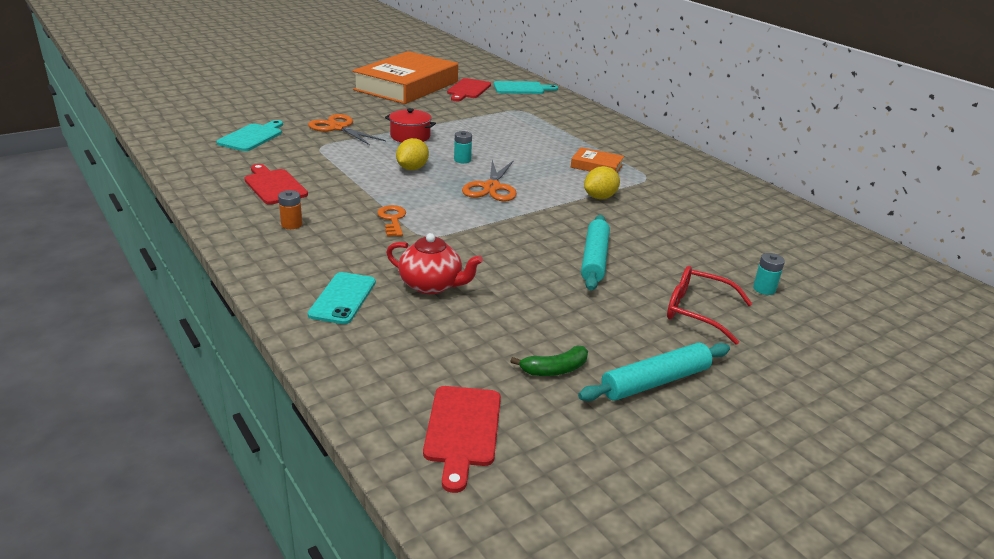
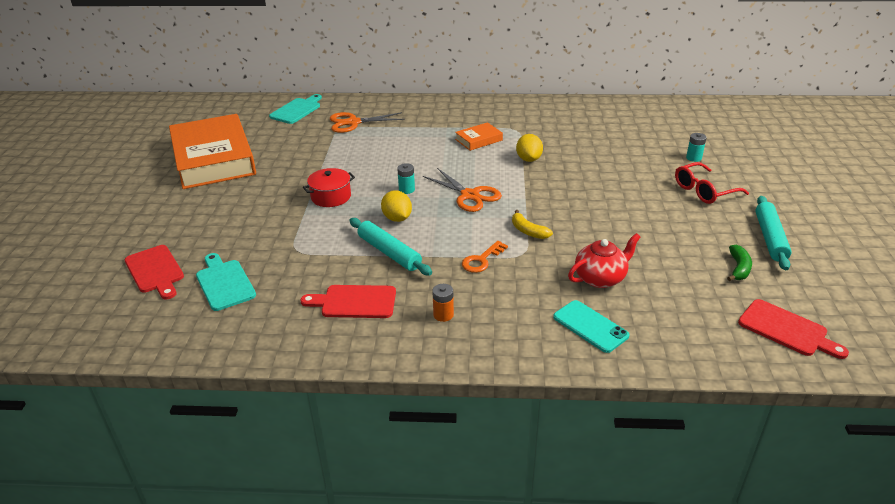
camera: 50 degrees left, 5 degrees up
orange scissors [308,114,386,145] -> orange scissors moved to [330,112,405,133]
orange key [377,205,406,237] -> orange key turned 75 degrees counterclockwise [462,241,508,273]
red cutting board [447,78,491,101] -> red cutting board moved to [125,245,184,299]
turquoise rolling pin [581,215,610,291] -> turquoise rolling pin moved to [349,218,432,275]
none -> yellow banana [512,210,553,239]

